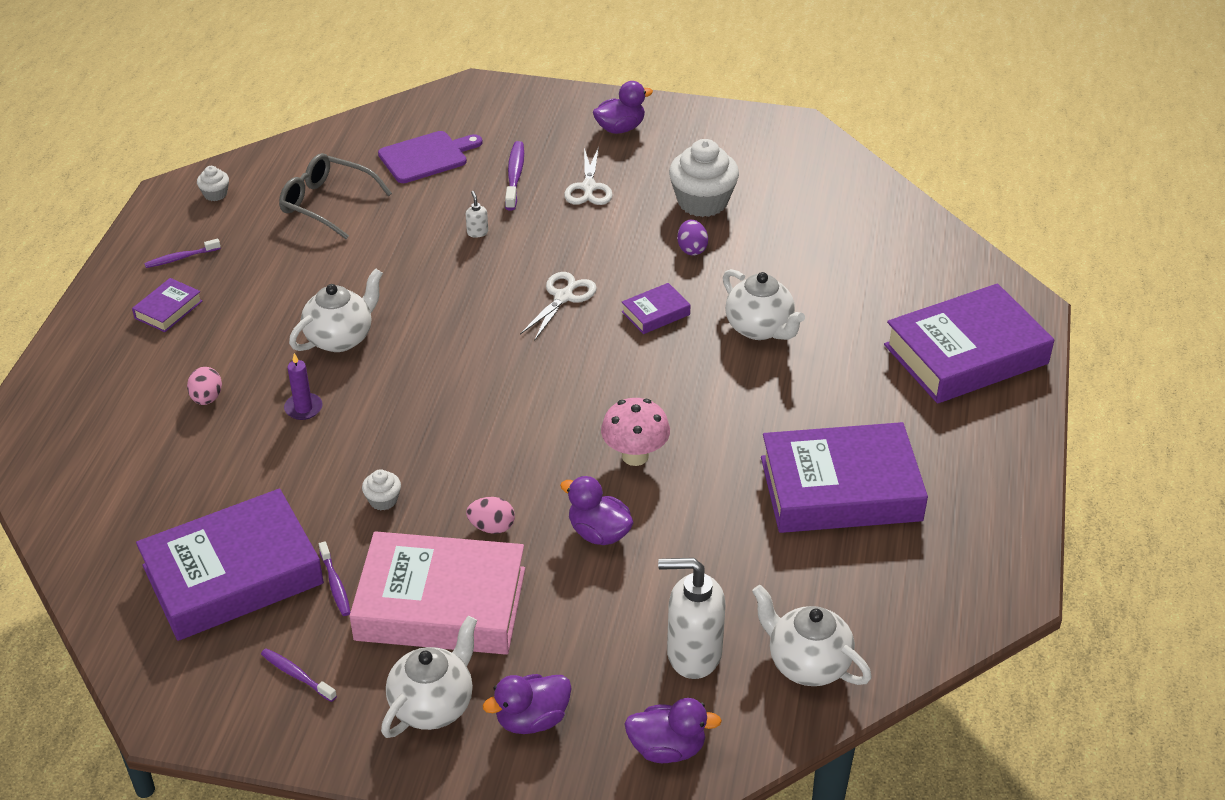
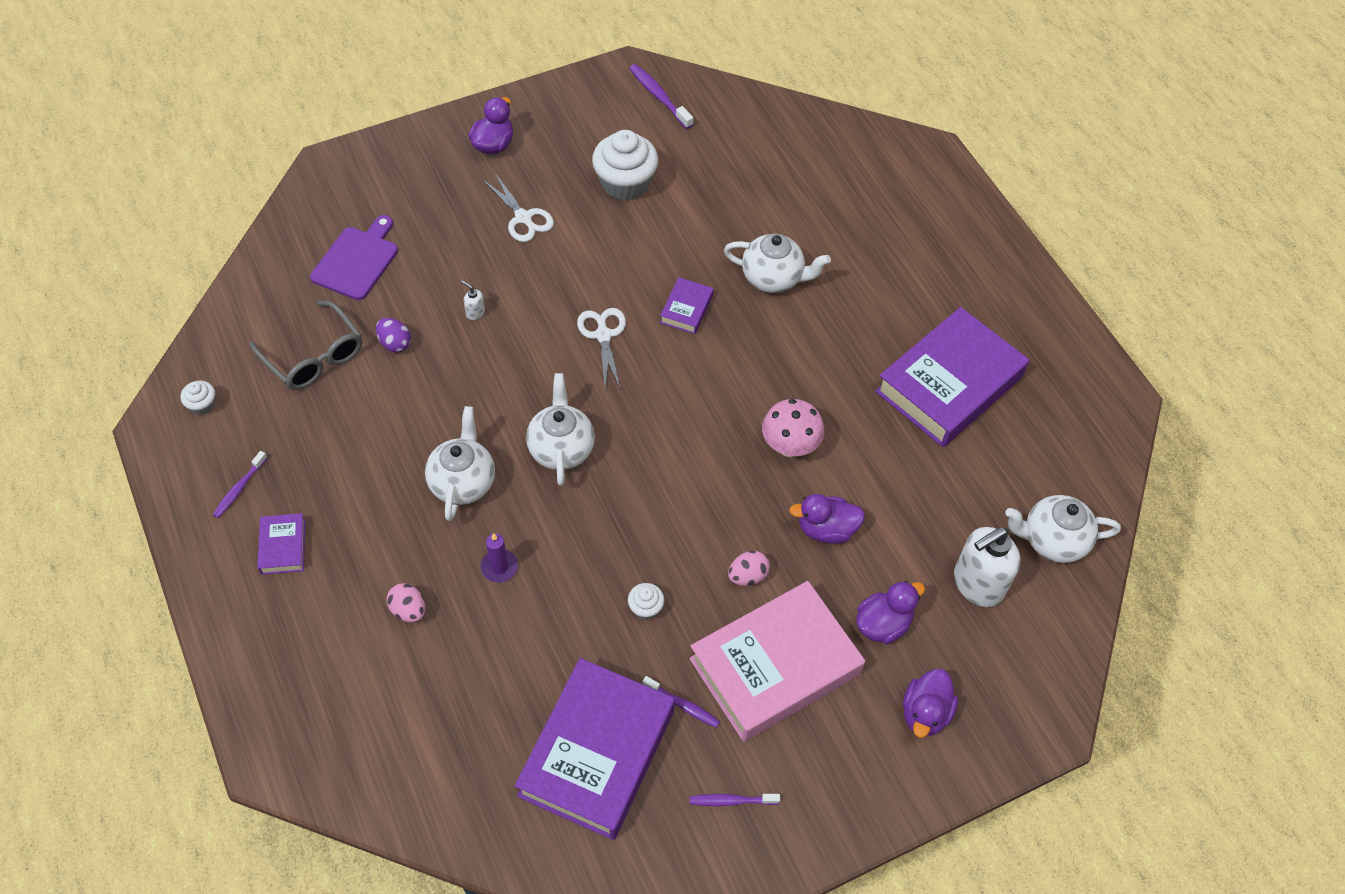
camera: 40 degrees left, 15 degrees up
grey glasses [279,153,392,239] -> grey glasses turned 120 degrees counterclockwise [249,301,362,390]
white teapot [381,616,477,738] -> white teapot moved to [526,373,595,486]
purple toothbrush [505,141,524,210] -> purple toothbrush moved to [629,64,693,129]
purple duck [624,698,722,763] -> purple duck moved to [856,581,925,644]
purple egg [677,220,708,255] -> purple egg moved to [376,318,411,353]
purple book [884,283,1054,404] -> none

